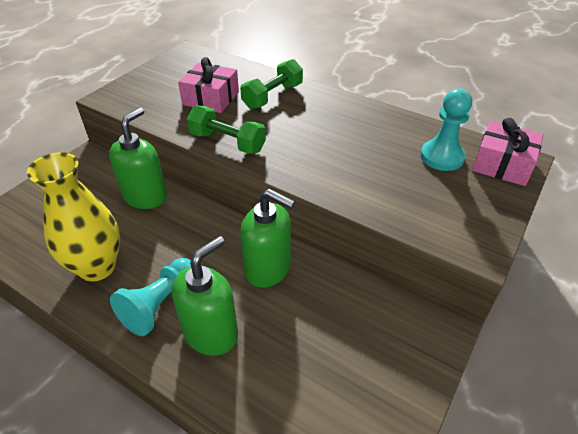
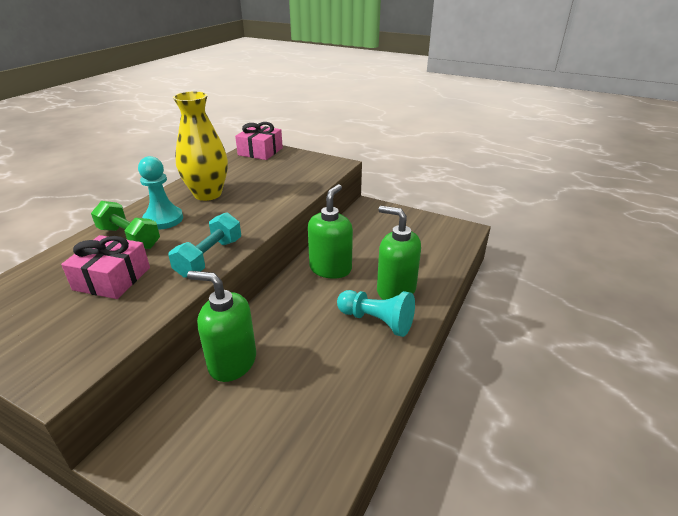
camera: 95 degrees left, 10 degrees down
yellow vase [27,152,120,282] -> yellow vase moved to [173,91,228,201]
green dumbbell [187,106,266,154] -> turquoise dumbbell [168,212,241,278]
turquoise pawn [420,88,472,171] -> turquoise pawn moved to [138,156,183,230]

